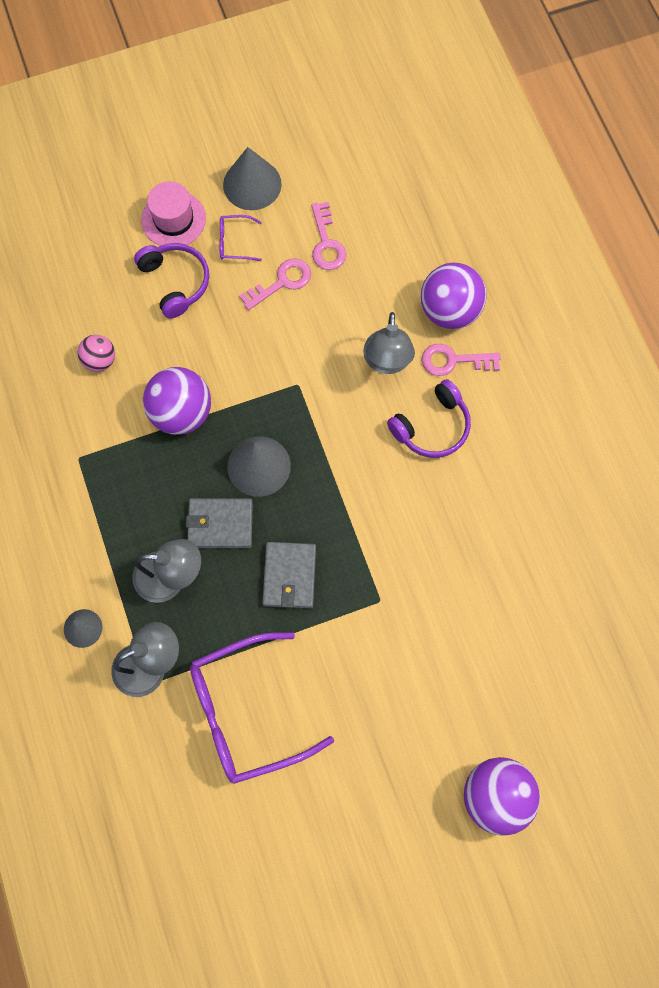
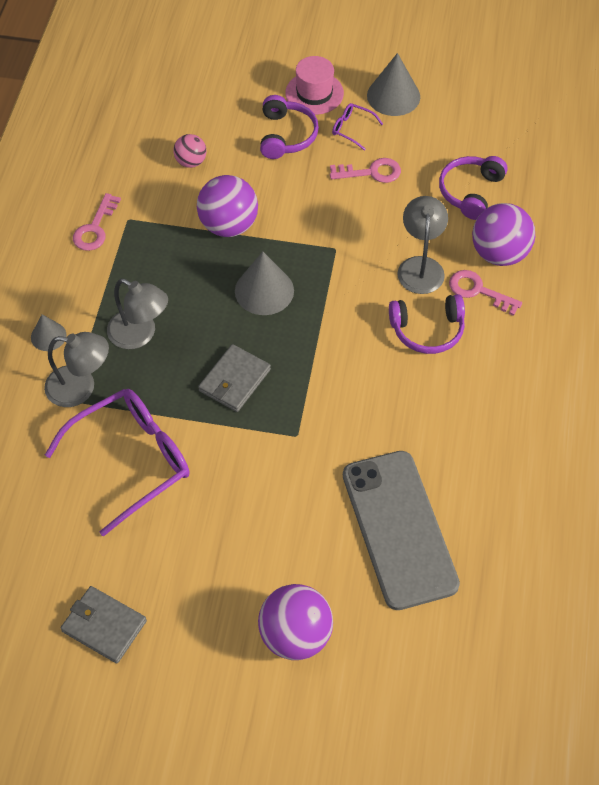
camera: 30 degrees right, 15 degrees down
grey wallet [186,498,253,548] -> grey wallet moved to [61,586,147,663]
purple glasses [190,632,334,784] -> purple glasses turned 135 degrees clockwise [45,389,190,536]
pink key [311,202,346,270] -> pink key moved to [73,193,121,251]
grey lamp [363,312,415,374] -> grey lamp turned 150 degrees clockwise [397,196,448,294]
none -> grey phone [343,451,460,610]
none -> purple headphones [439,156,508,220]

